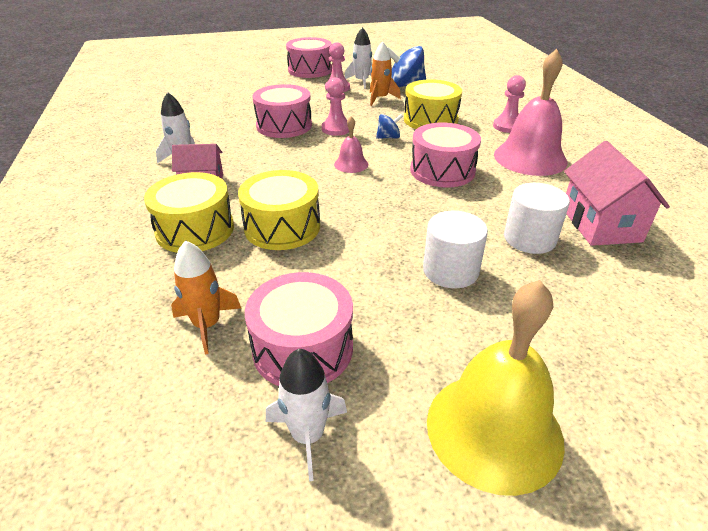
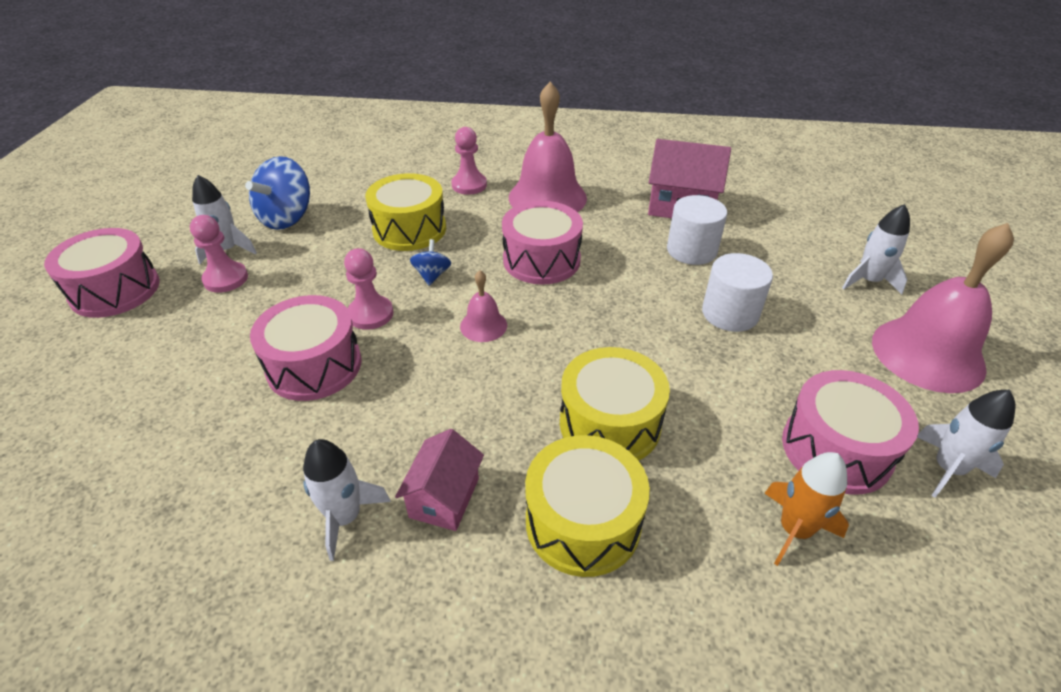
camera: 70 degrees left, 5 degrees up
orange rocket [370,41,401,106] -> none
yellow bell [427,280,565,496] -> pink bell [872,223,1014,393]
none -> white rocket [842,204,910,294]

